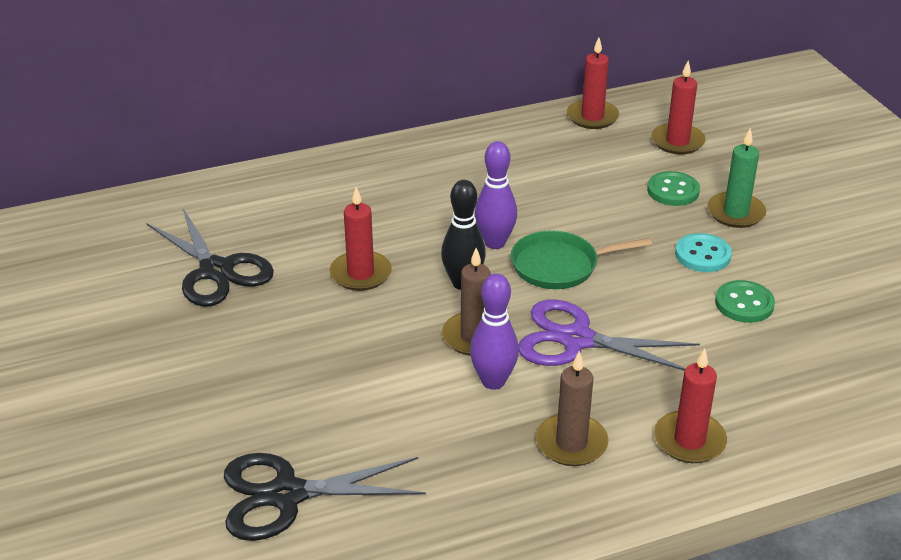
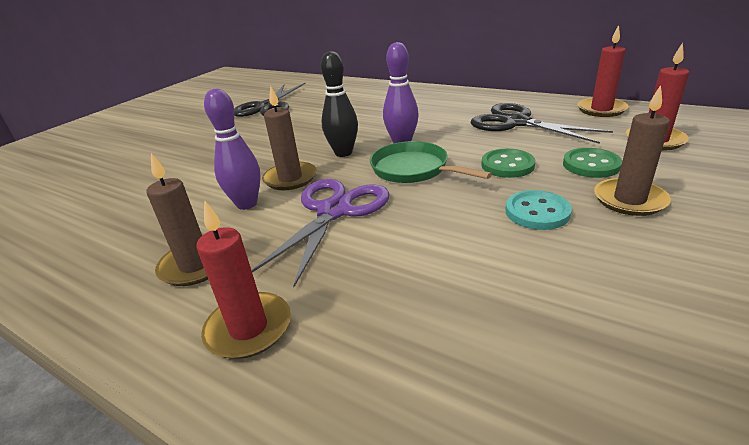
camera: 55 degrees right, 5 degrees down
black scissors [224,453,426,541] -> black scissors moved to [471,103,613,144]
red candle [330,187,392,291] -> none
purple scissors [519,299,700,371] -> purple scissors turned 45 degrees clockwise [251,179,390,287]
green candle [707,128,766,228] -> brown candle [594,85,671,216]
green button [715,280,775,323] -> green button moved to [481,149,535,178]

